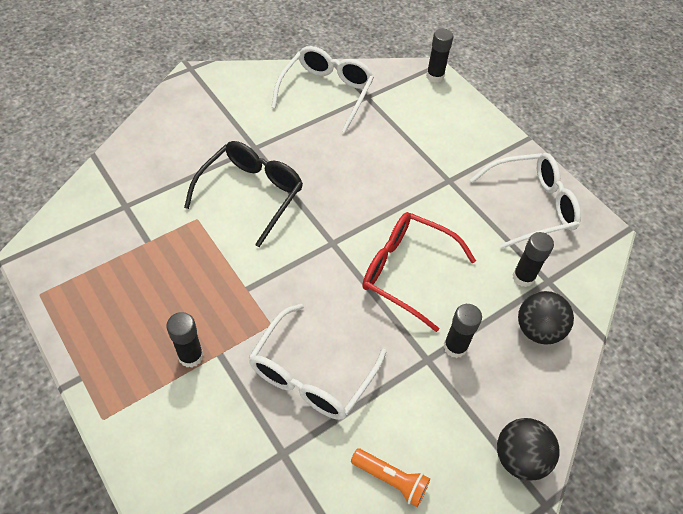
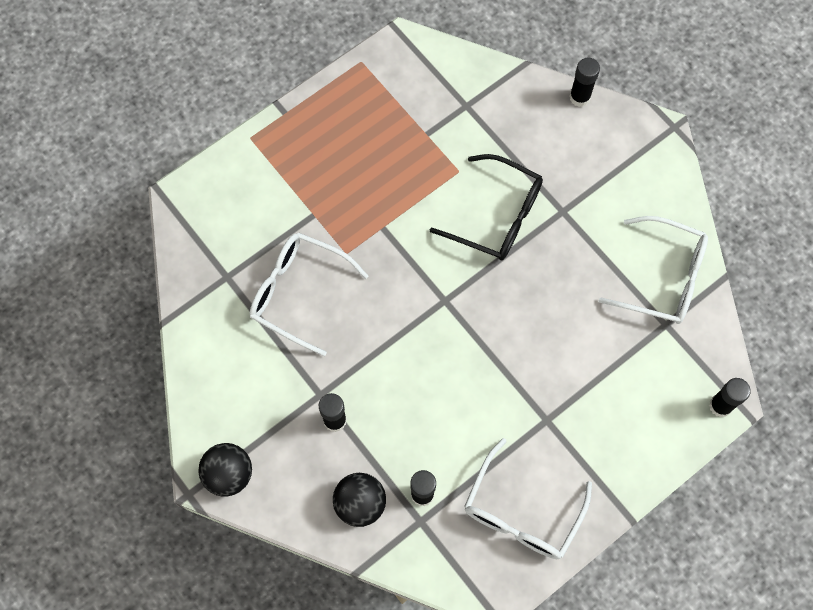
camera: 90 degrees right, 15 degrees up
black glue stick [166,312,204,368] -> black glue stick moved to [569,57,600,107]
orange flashlight [351,448,430,507] -> none
red glasses [362,212,476,332] -> none
white glasses [470,153,581,249] -> white glasses turned 45 degrees clockwise [464,438,592,559]

